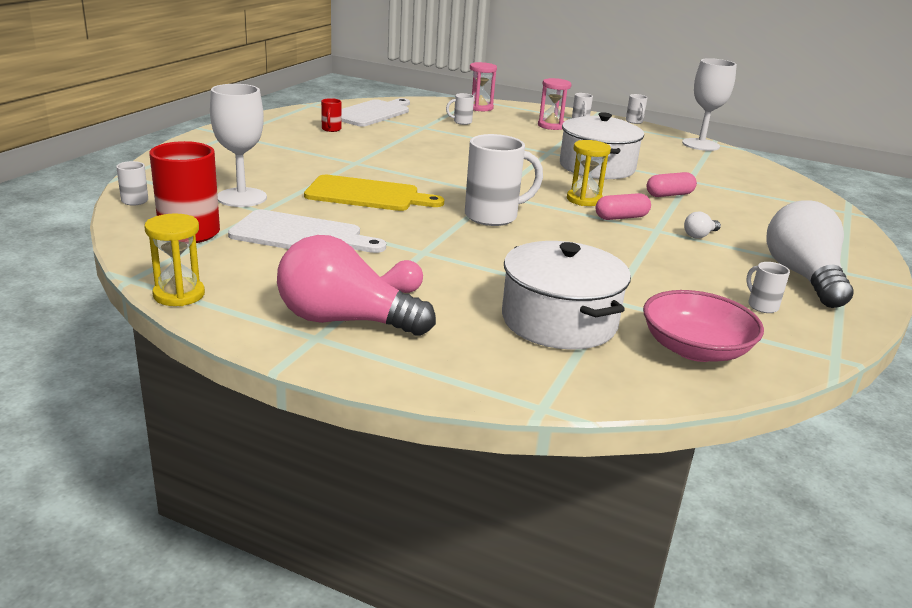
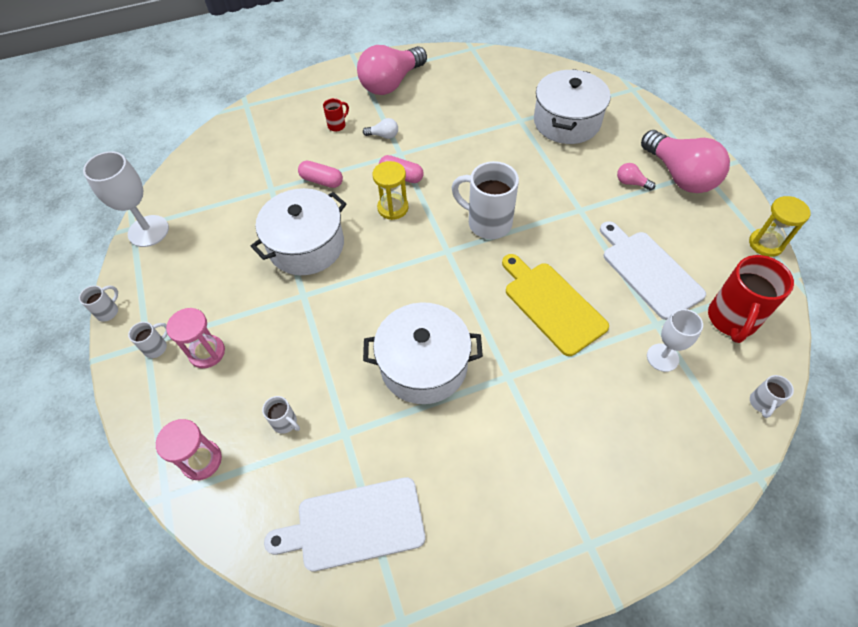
camera: 130 degrees left, 30 degrees up
white goblet [210,84,267,207] -> white goblet [647,309,703,372], size x0.66
red mug [321,98,342,132] -> red mug moved to [323,98,349,132]
pink bowl [643,290,764,362] -> none
white mug [746,262,790,313] -> none
white light bulb [767,200,854,308] -> pink light bulb [357,45,427,95]
none -> white pot [363,302,483,404]

